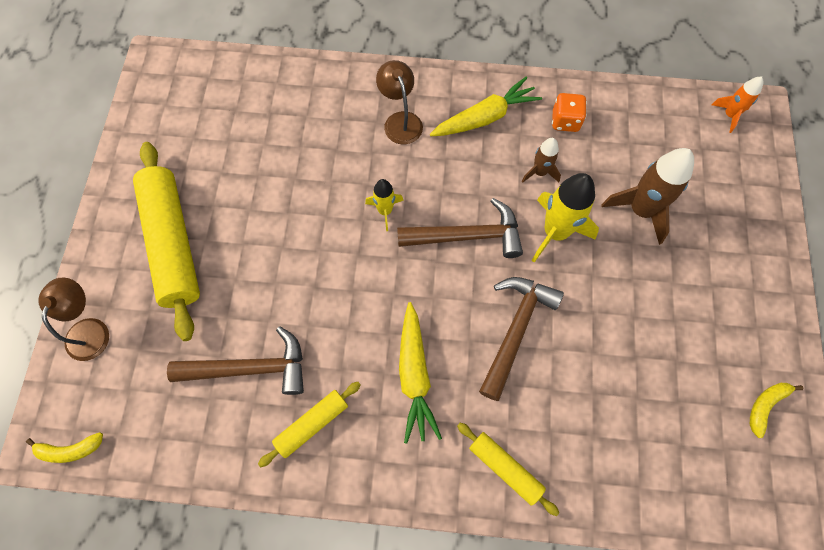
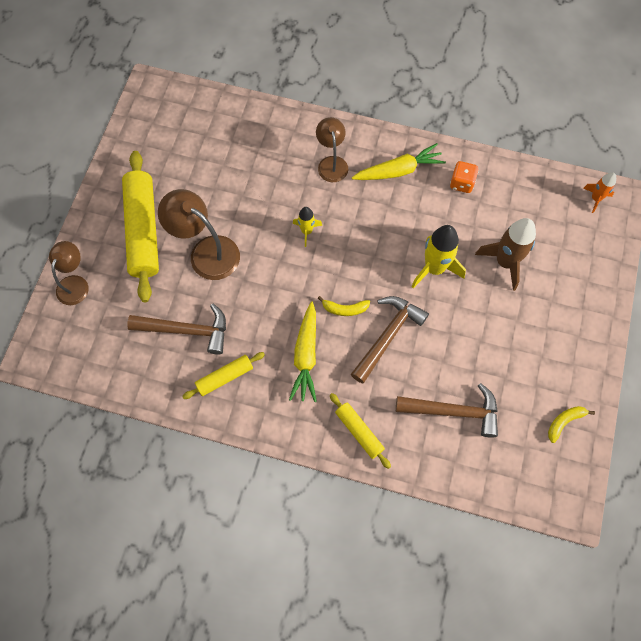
camera: 10 degrees right, 0 degrees up
yellow banana [26,432,103,463] -> yellow banana moved to [318,296,370,316]
brown hammer [397,198,523,258] -> brown hammer moved to [396,383,498,438]
brown rocket [522,138,561,183] -> none
none -> brown lamp [158,189,240,280]

